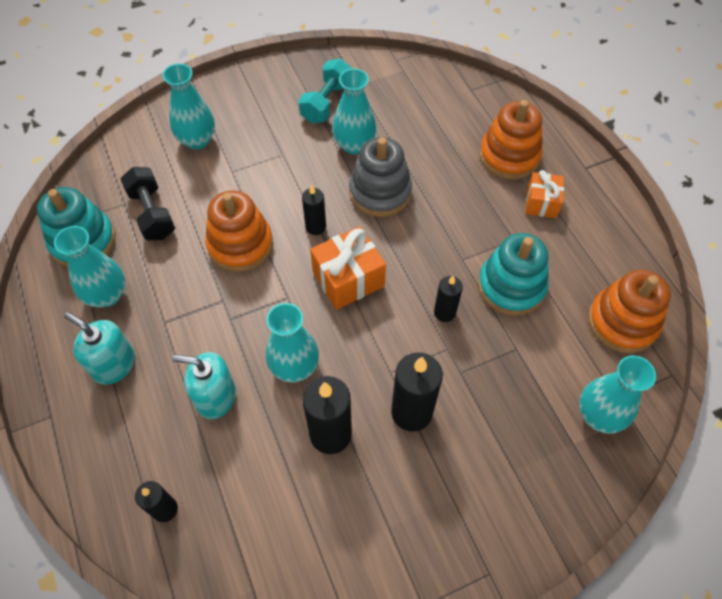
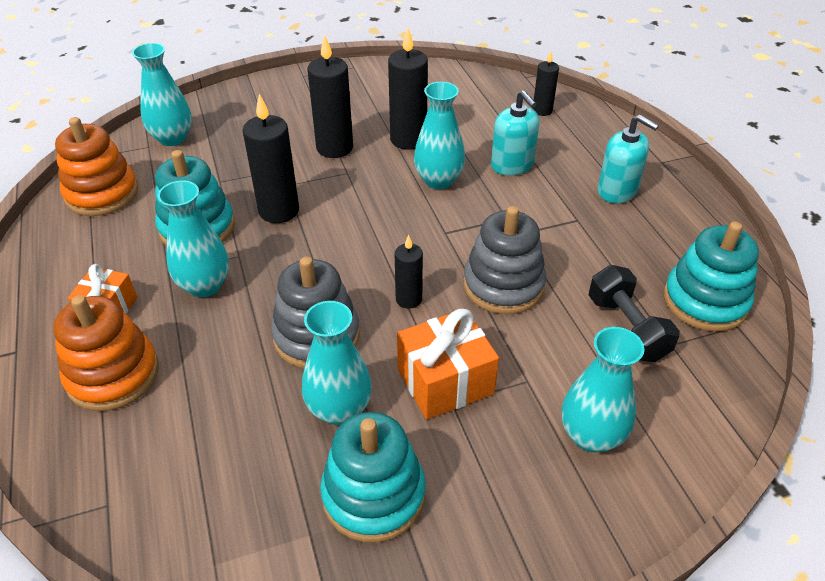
camera: 175 degrees left, 15 degrees down
turquoise vase [54,226,125,307] -> turquoise vase moved to [158,181,229,297]
turquoise soap dispenser [172,352,236,419] -> turquoise soap dispenser turned 45 degrees clockwise [491,90,540,176]
orange stacking toy [205,191,273,272] -> grey stacking toy [463,206,547,314]
turquoise dumbbell [298,59,352,123] -> turquoise stacking toy [320,412,425,543]
orange gift [310,226,386,310] -> orange gift moved to [397,309,499,420]
black candle [434,276,463,322] -> black candle [242,94,299,223], size x1.73

